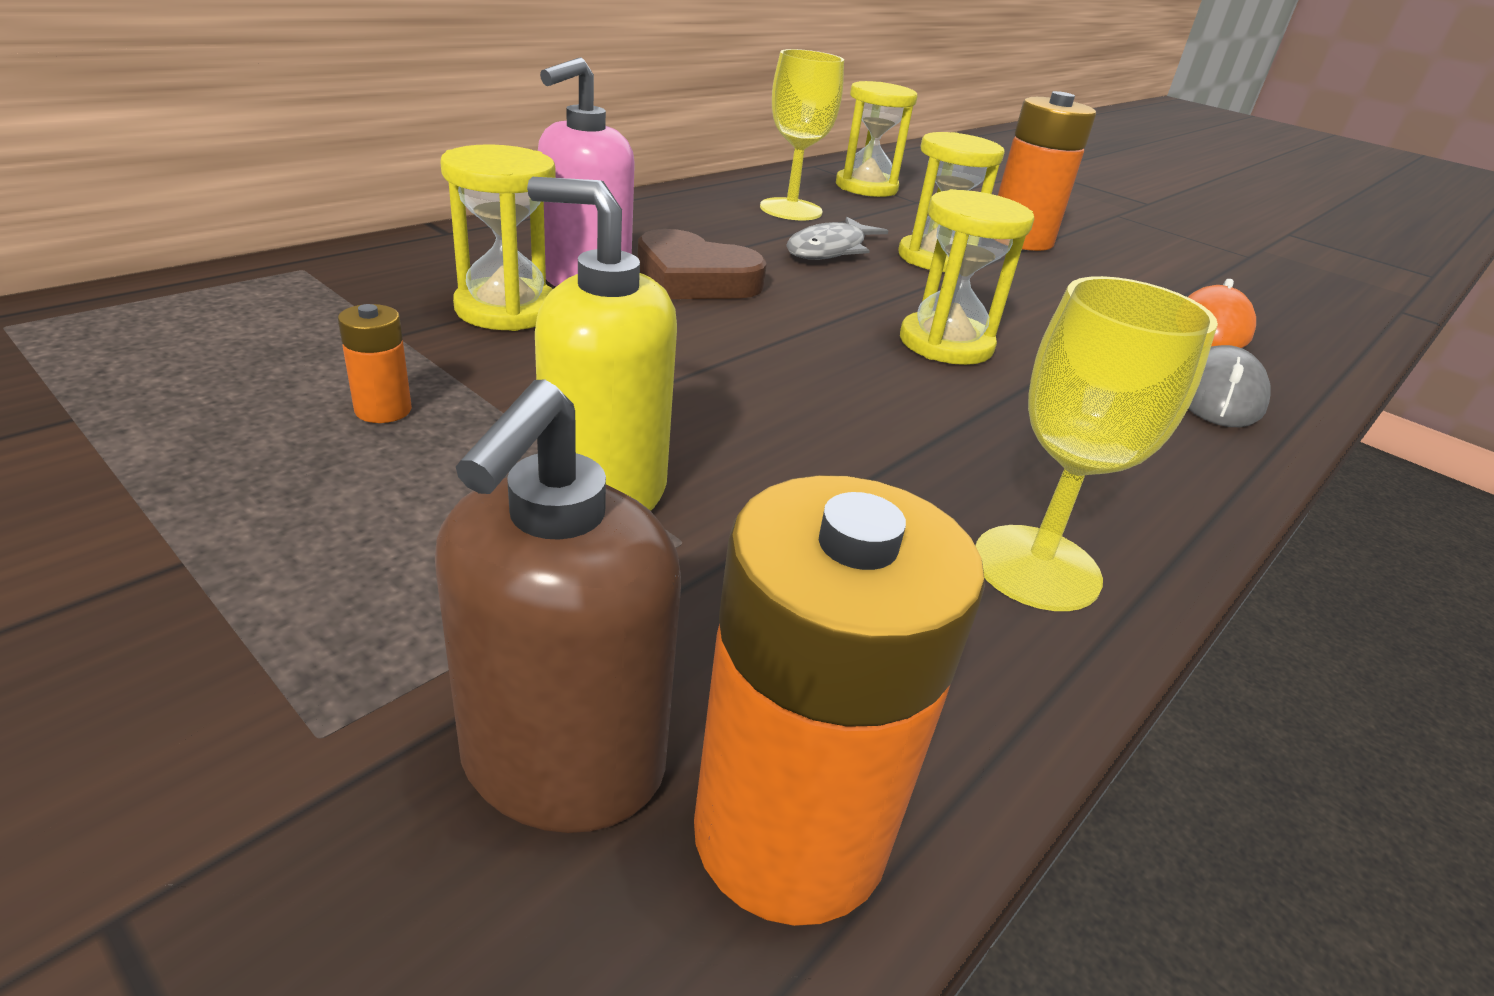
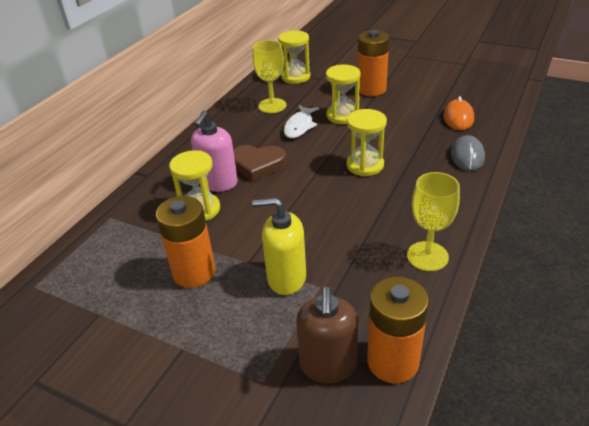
camera: 10 degrees left, 5 degrees up
orange battery [338,304,412,423] -> orange battery [156,196,215,288], size x2.22
grey fish [786,217,888,260] -> white fish [284,105,319,138]

